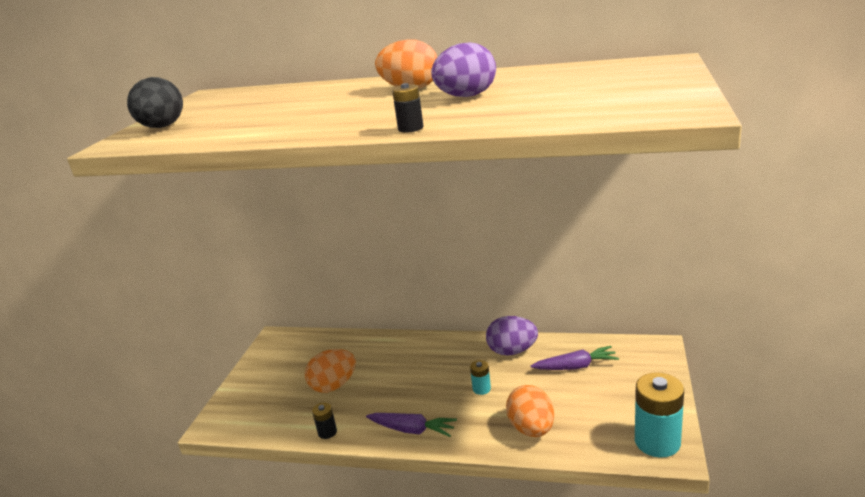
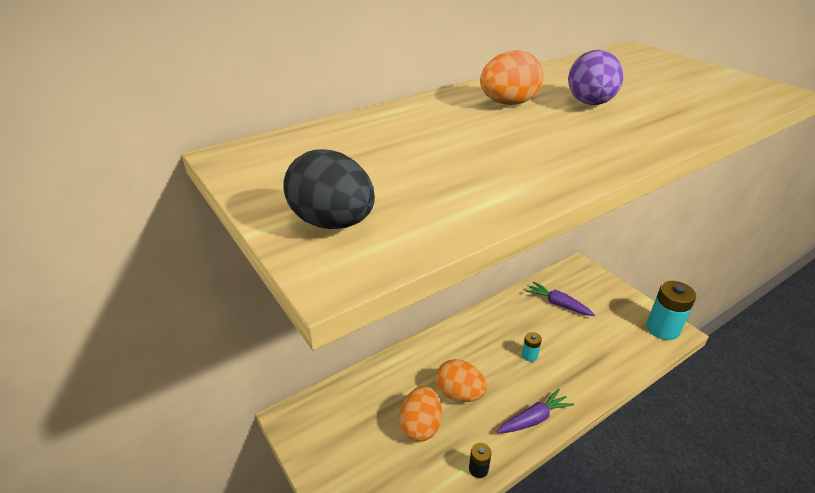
camera: 50 degrees left, 10 degrees up
black battery [392,83,423,133] -> none
purple egg [486,316,538,356] -> none
orange egg [506,385,554,437] -> orange egg moved to [436,359,487,402]
purple carrot [531,346,619,370] -> purple carrot turned 90 degrees counterclockwise [526,282,595,316]

